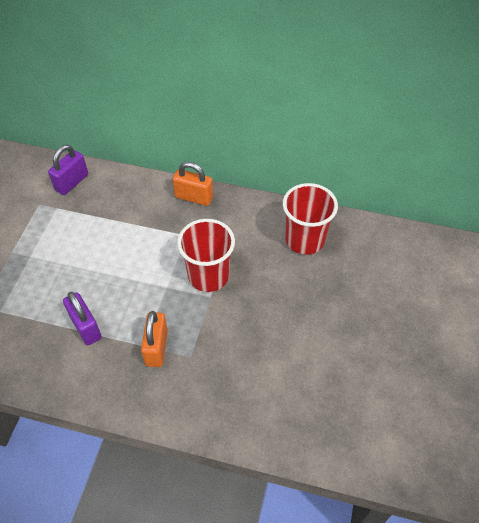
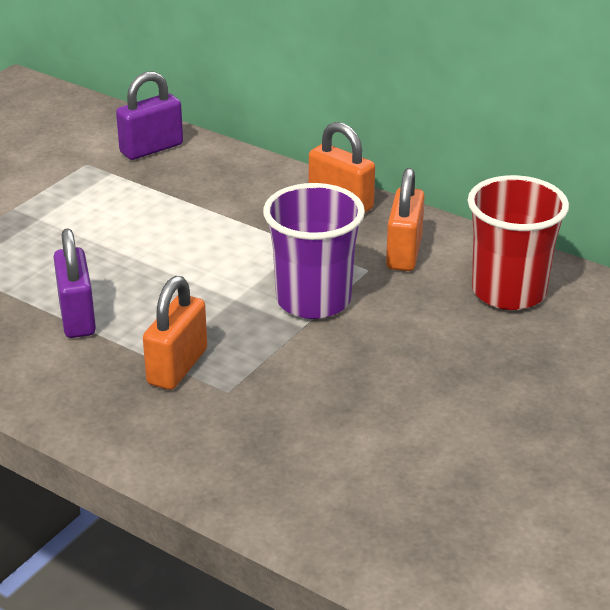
camera: 20 degrees right, 20 degrees down
red cup [177,219,235,292] -> purple cup [263,183,365,319]
none -> orange padlock [386,168,425,271]

